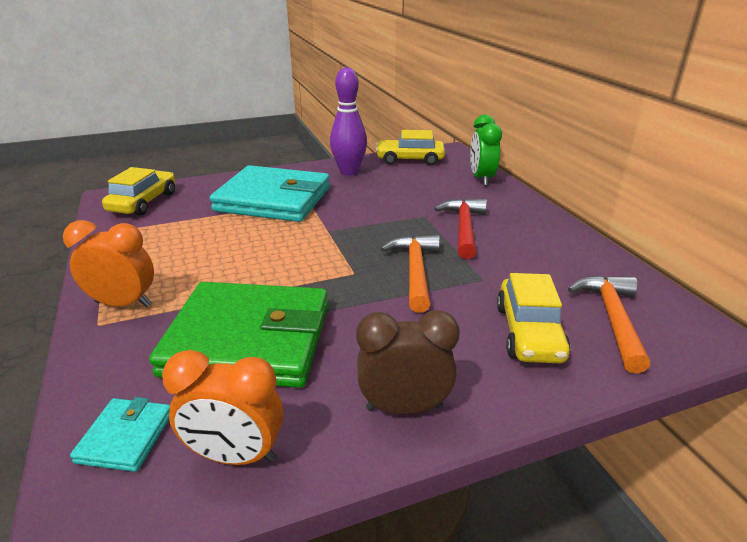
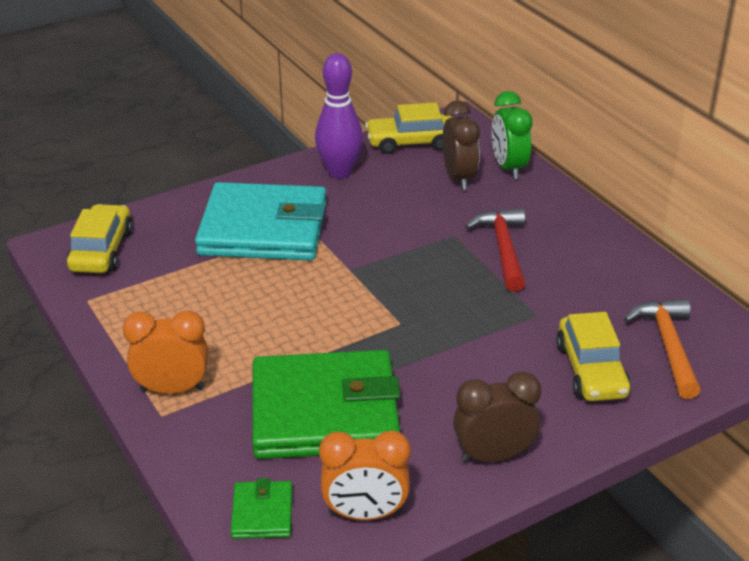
camera: 10 degrees left, 5 degrees up
turquoise wallet [70,397,170,472] -> green wallet [231,478,292,539]
orange hammer [381,235,440,313] -> none
none -> brown clock [443,100,480,190]

